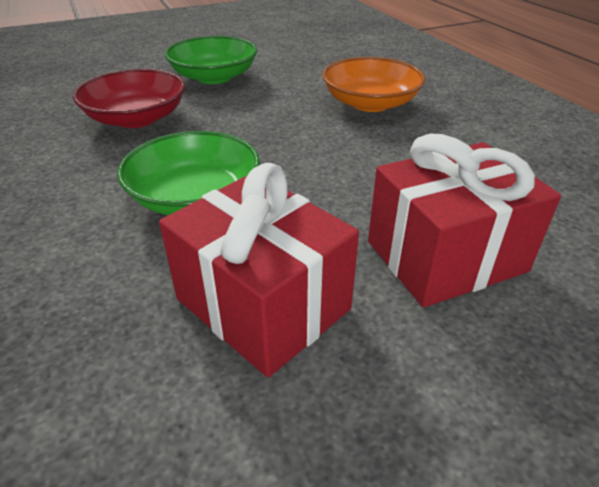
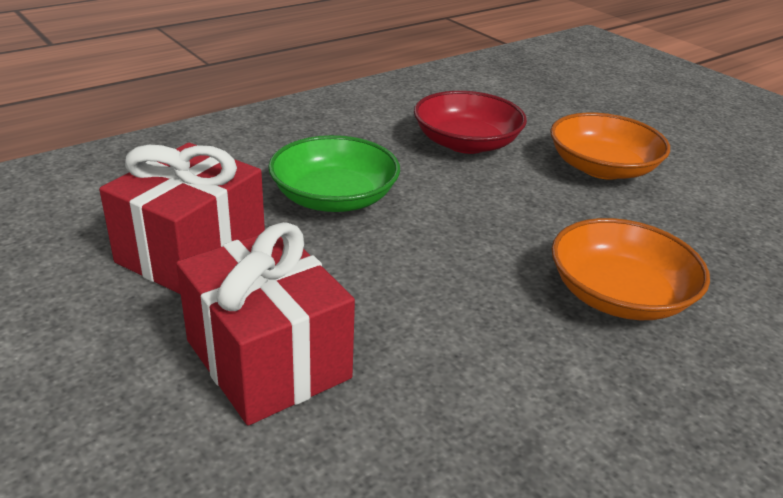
camera: 75 degrees right, 5 degrees down
green bowl [165,36,257,84] -> orange bowl [550,113,670,179]

